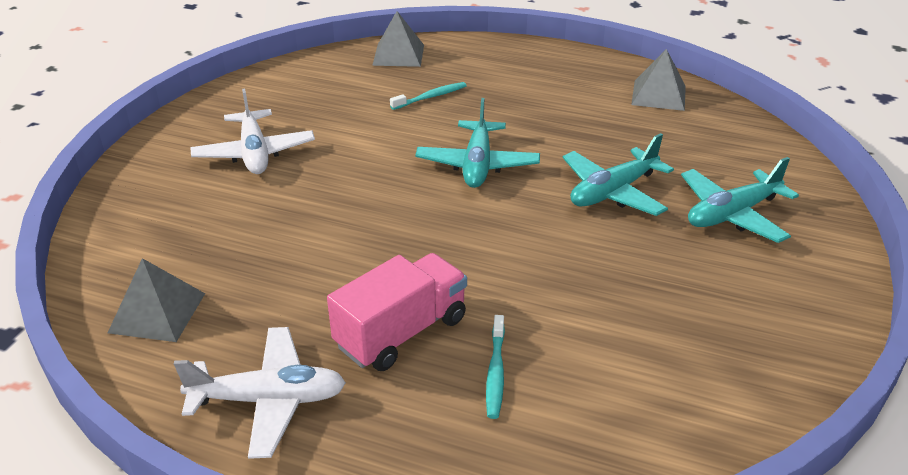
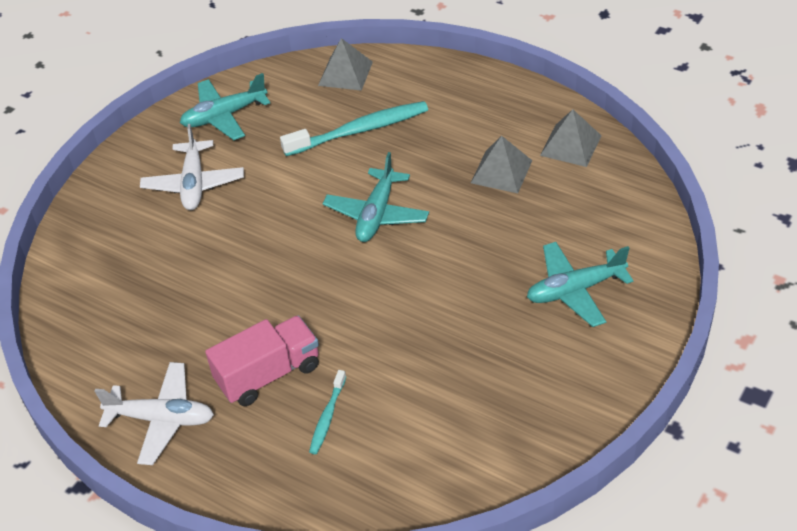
camera: 15 degrees right, 10 degrees up
grey pyramid [108,258,205,342] -> grey pyramid moved to [471,136,532,193]
turquoise toothbrush [390,82,467,110] -> turquoise toothbrush [280,101,428,156], size x1.94
turquoise plane [562,133,674,216] -> turquoise plane moved to [180,73,270,140]

